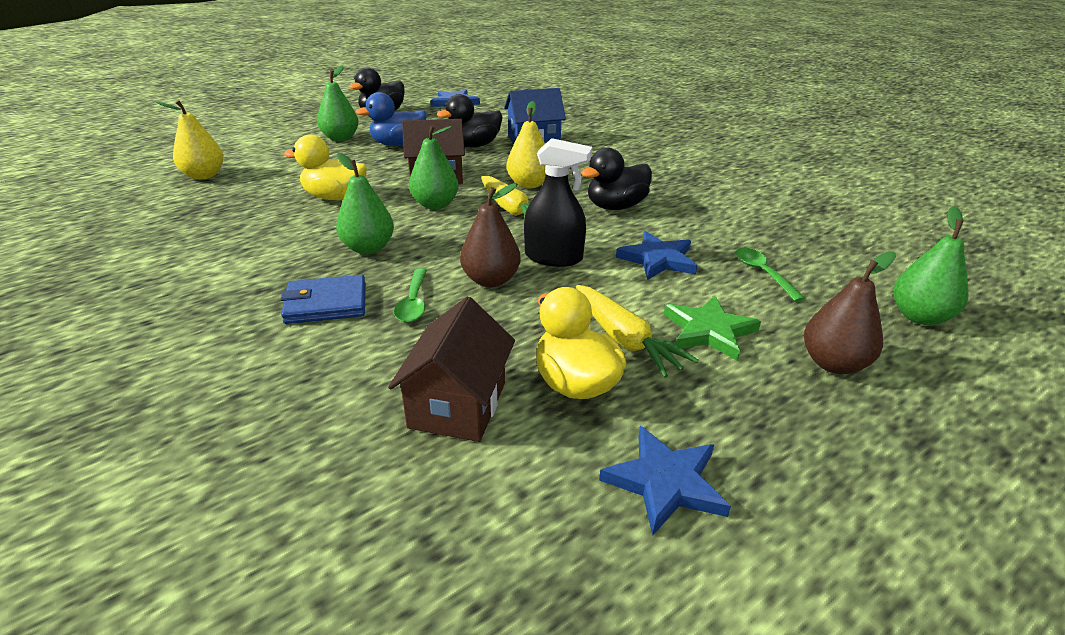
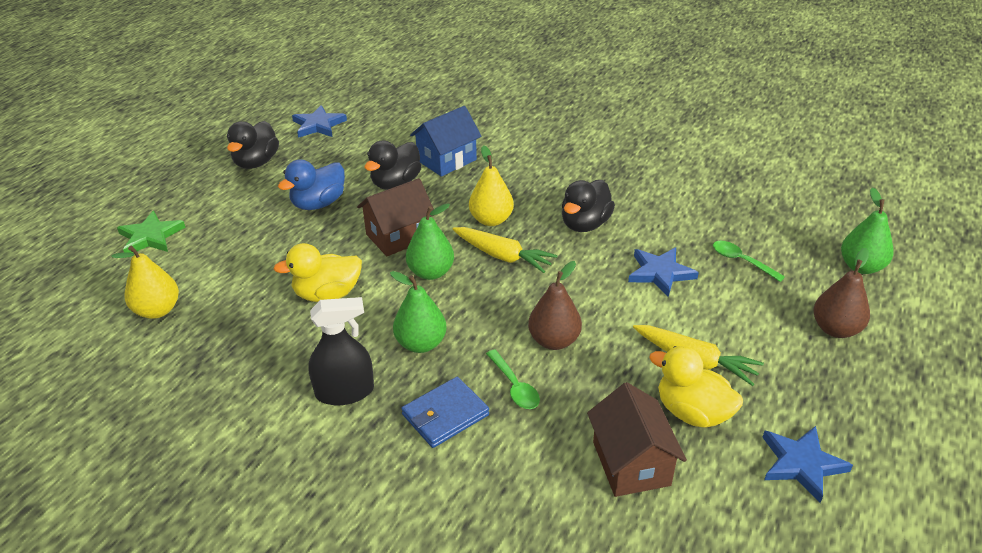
camera: 25 degrees left, 5 degrees up
green pear [317,65,358,141] -> none
black spray bottle [524,138,592,267] -> black spray bottle moved to [308,297,374,405]
green star [664,296,761,361] -> green star moved to [117,211,186,253]

